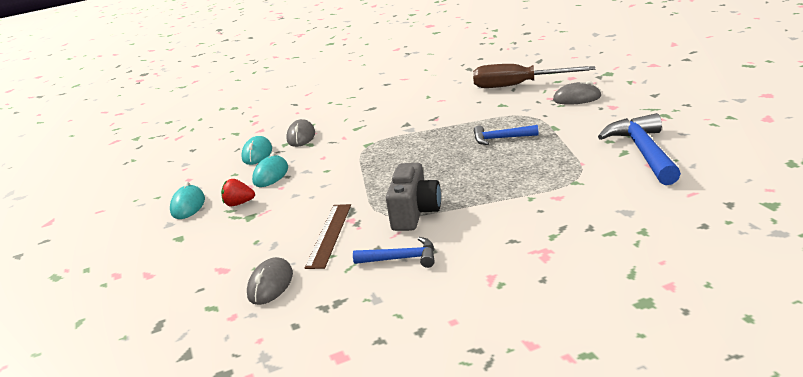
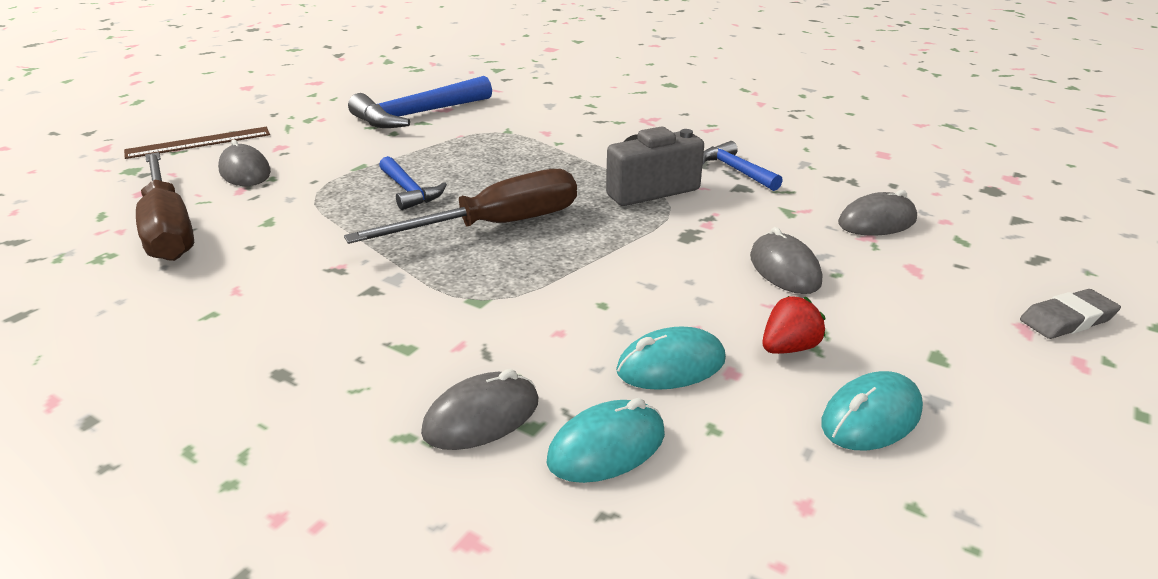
camera: 130 degrees left, 5 degrees up
red strawberry [221,179,255,207] -> red strawberry turned 90 degrees counterclockwise [762,296,825,354]
brown ruler [305,204,351,269] -> brown ruler moved to [124,127,270,159]
none -> brown screwdriver [344,169,577,244]
none -> grey mouse [750,227,822,294]
none -> grey eraser [1020,289,1121,339]

